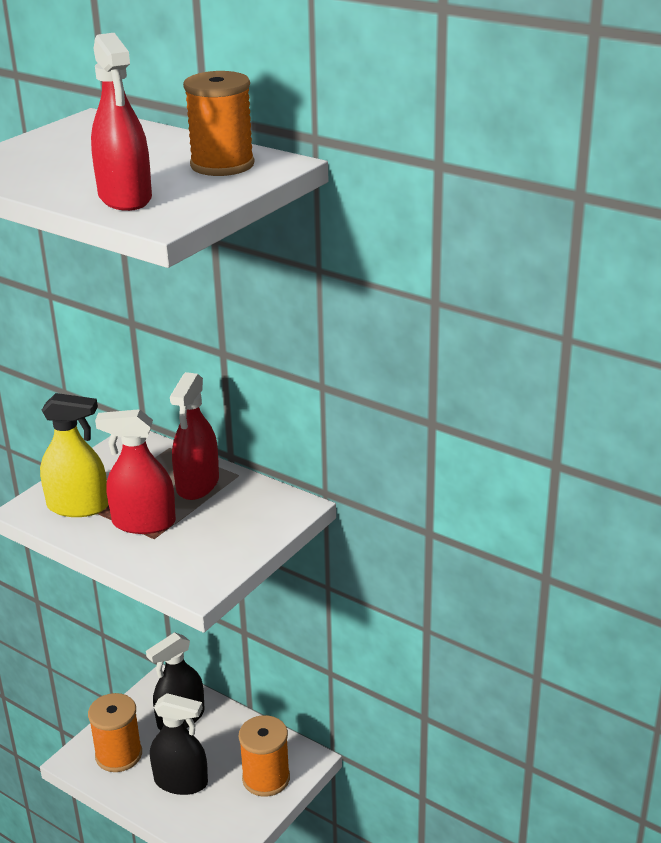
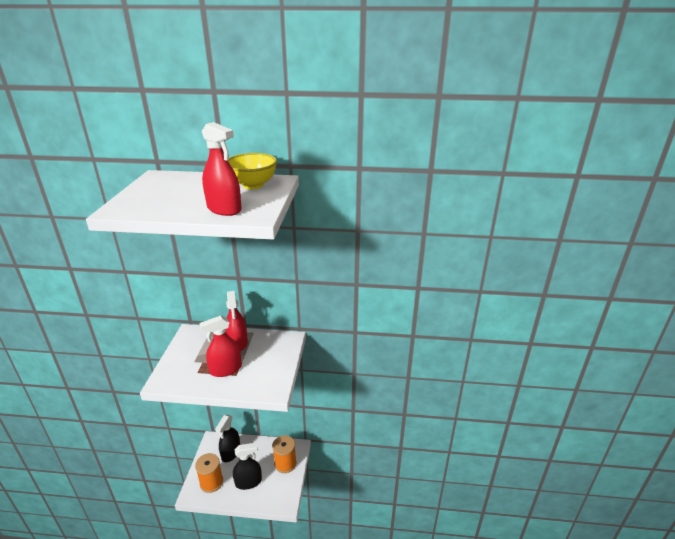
camera: 30 degrees left, 0 degrees up
yellow spray bottle [40,393,108,517] -> none
orange spool [183,71,255,176] -> yellow bowl [228,153,277,189]

